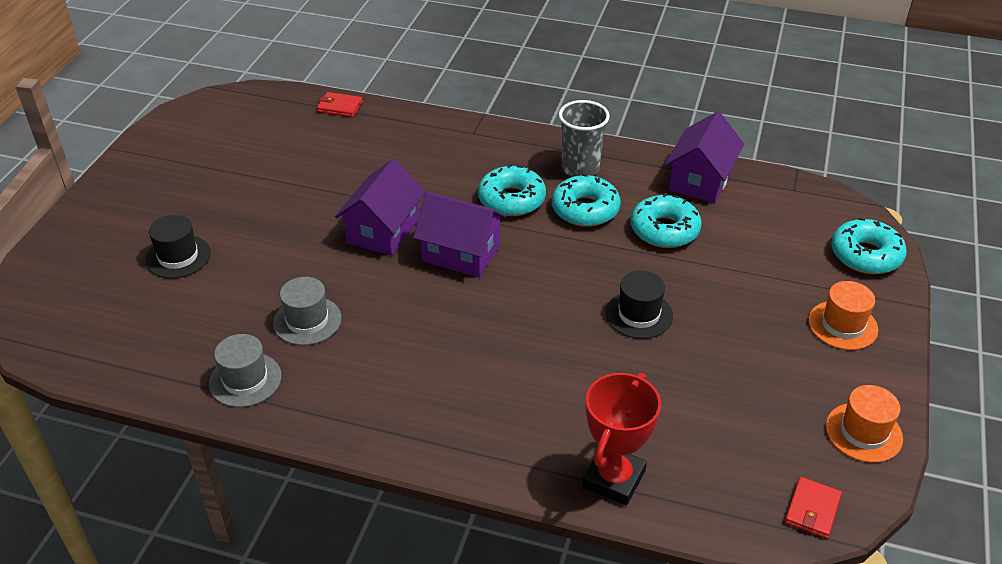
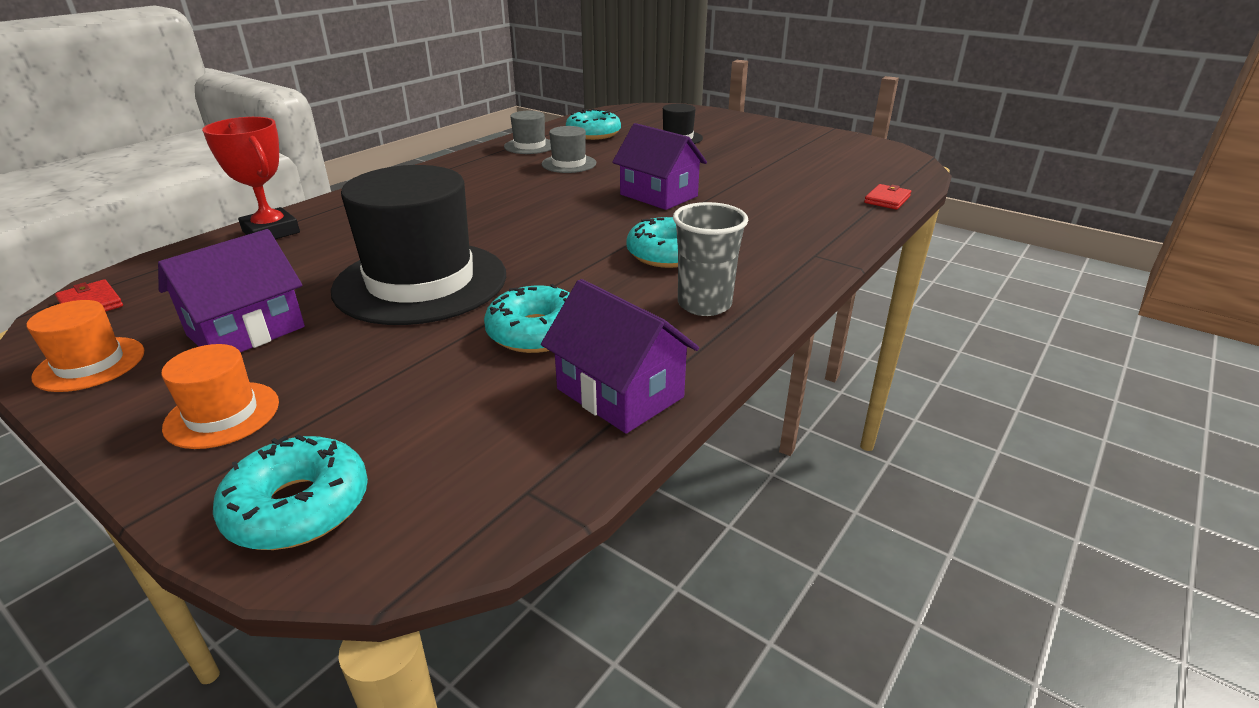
camera: 110 degrees right, 10 degrees down
purple house [413,192,506,278] -> purple house moved to [158,229,305,352]
turquoise donut [552,174,621,227] -> turquoise donut moved to [566,109,621,140]
black hat [605,271,673,339] -> black hat [331,165,506,325], size x2.16

